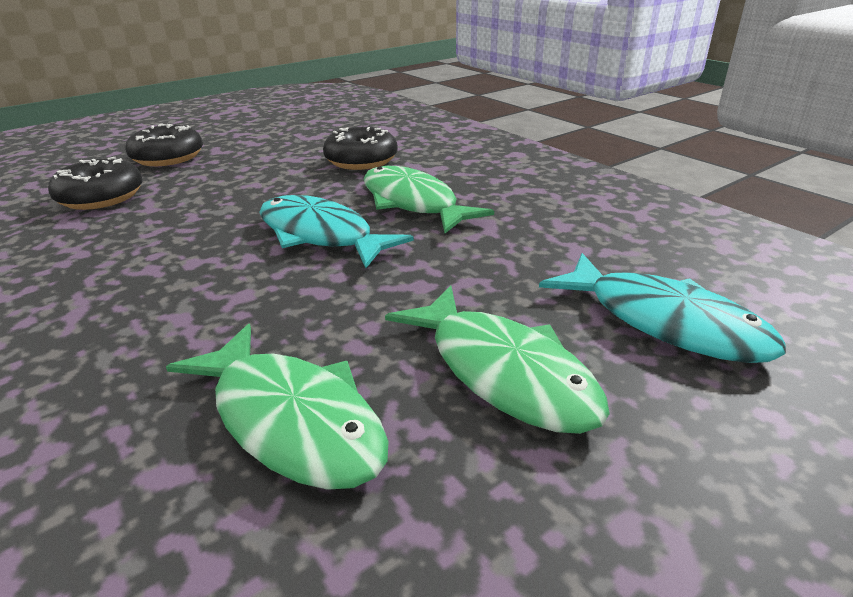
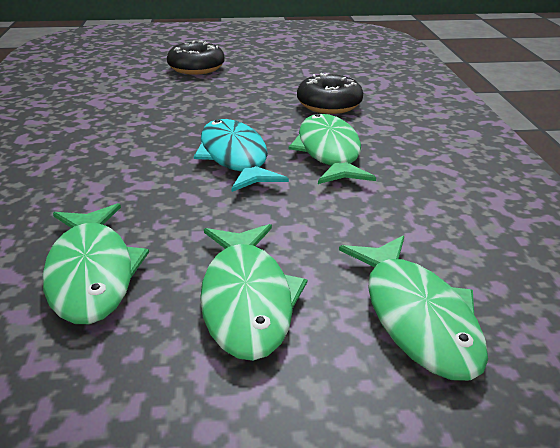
camera: 30 degrees right, 0 degrees up
black donut [48,157,143,210] -> none
turquoise fish [539,253,786,363] -> green fish [339,235,488,381]

